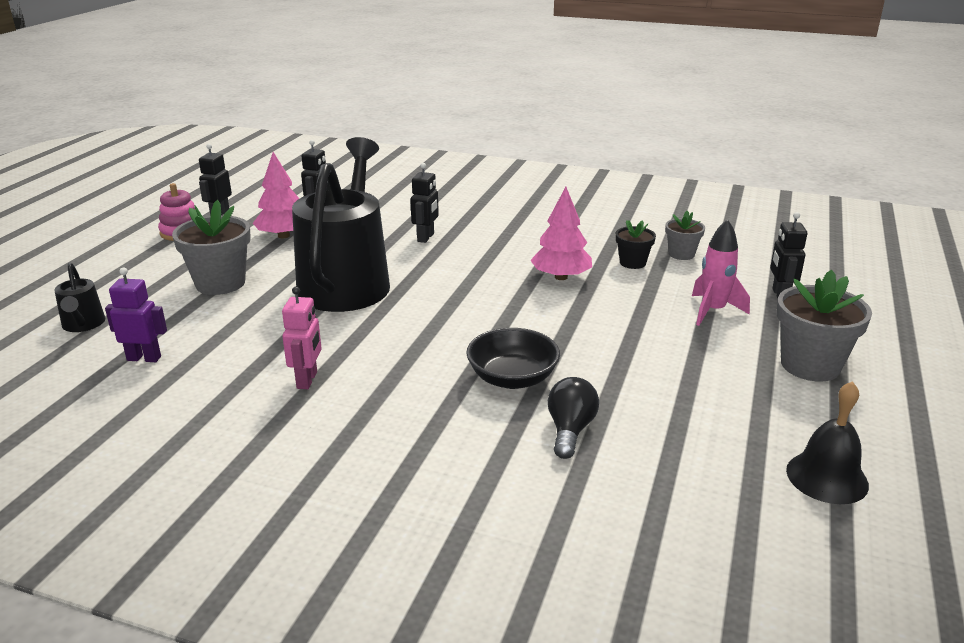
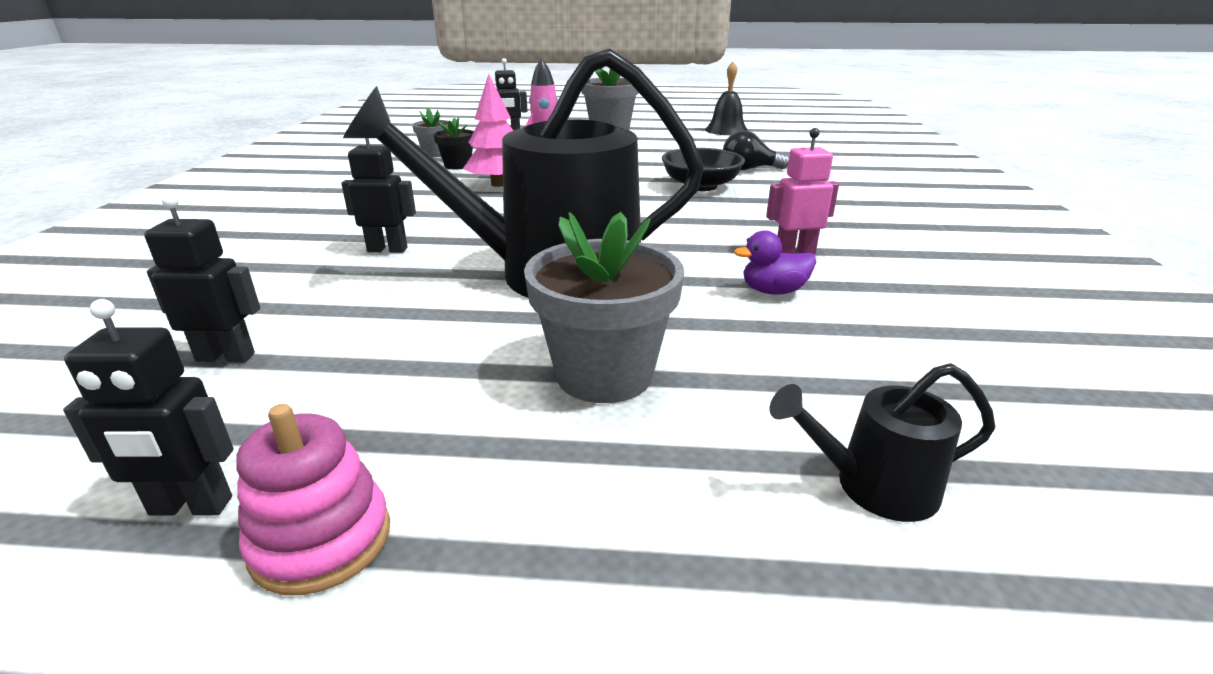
camera: 105 degrees left, 0 degrees up
black watering can [54,263,105,332] -> black watering can turned 150 degrees counterclockwise [770,363,995,522]
purple robot [105,267,167,362] -> none
pink tree [253,152,300,238] -> none
none -> purple duck [734,230,816,295]

